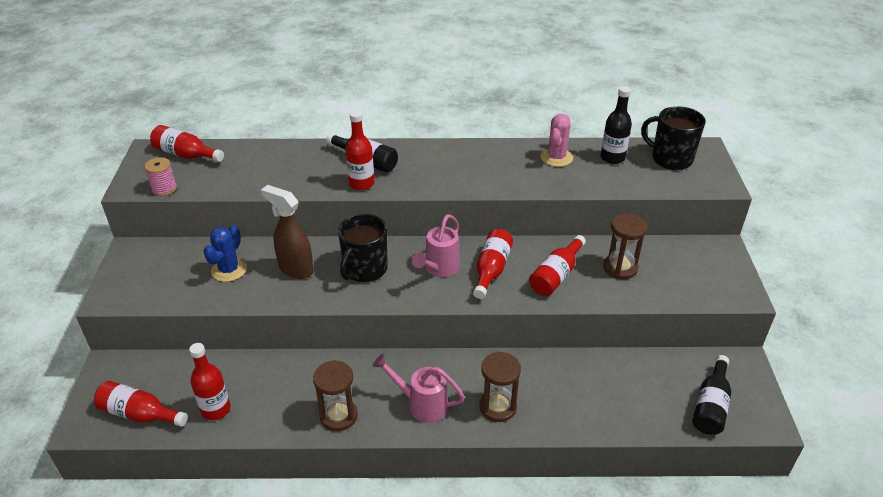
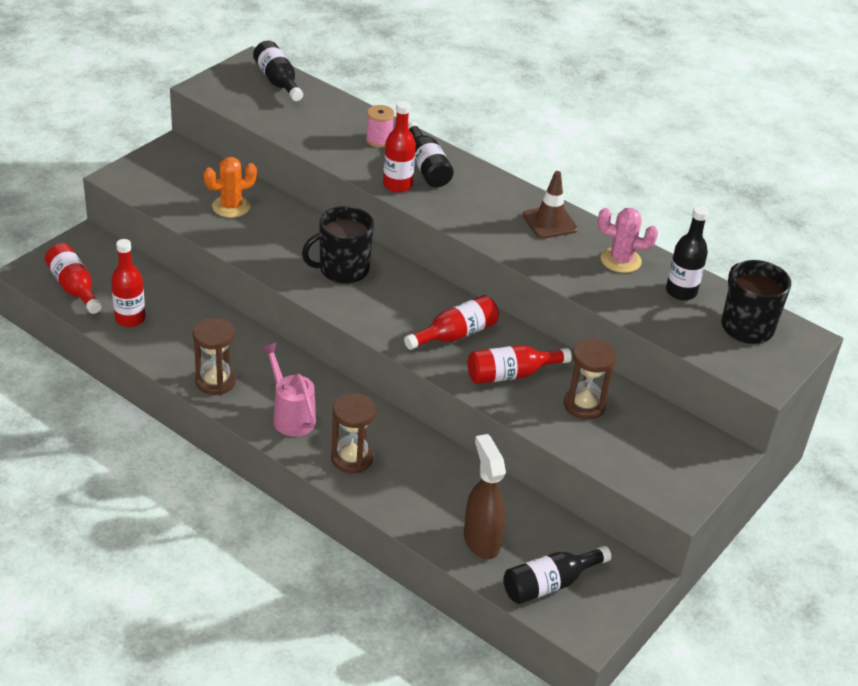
camera: 35 degrees right, 0 degrees up
pink spool [145,157,177,196] -> pink spool moved to [366,105,394,148]
red bottle [150,125,224,162] -> black bottle [253,41,303,101]
blue cactus [203,225,247,282] -> orange cactus [204,157,257,218]
brown spray bottle [261,185,314,279] -> brown spray bottle moved to [464,434,506,560]
pink watering can [411,214,460,277] -> none
pink cactus [540,114,573,167] -> pink cactus turned 45 degrees clockwise [598,208,658,273]
none -> brown traffic cone [523,171,578,239]

